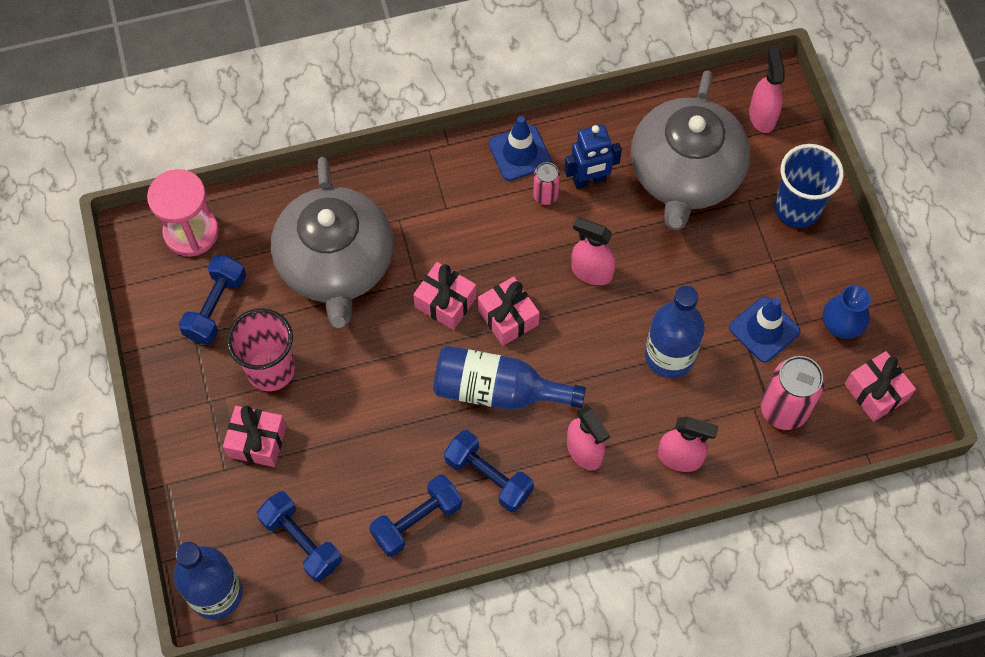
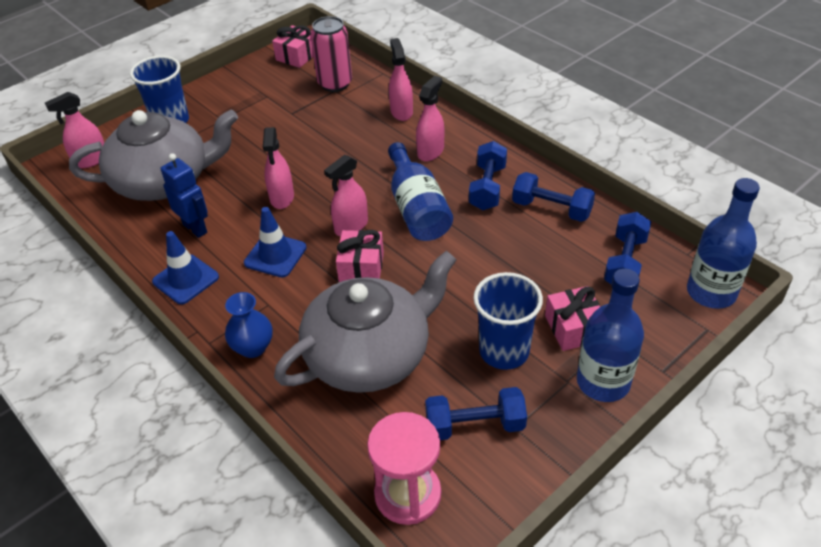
camera: 115 degrees left, 20 degrees down
pink cup [227,308,295,391] -> blue cup [473,272,543,370]
pink gift [478,276,540,346] -> pink spray bottle [324,155,368,236]
pink can [533,162,560,205] -> none
blue bottle [645,286,705,378] -> blue bottle moved to [577,269,644,402]
blue traffic cone [729,297,800,362] -> blue traffic cone moved to [244,207,307,277]
blue vase [823,285,871,339] -> blue vase moved to [225,292,273,358]

